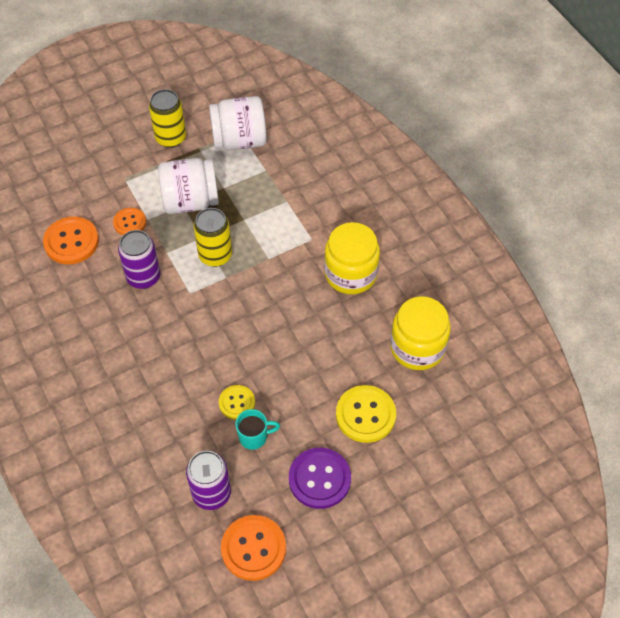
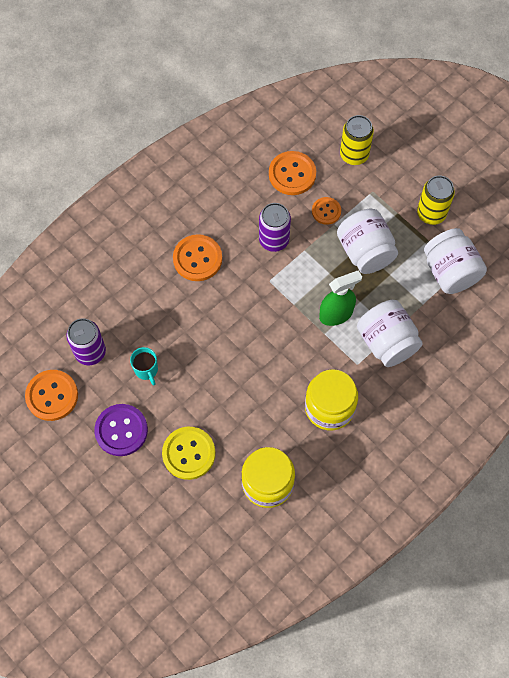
camera: 75 degrees right, 10 degrees up
yellow can [194,208,232,267] -> yellow can moved to [340,115,374,165]
yellow button [219,385,255,420] -> none
none -> orange button [173,234,222,281]
none -> green spray bottle [319,270,362,326]
none -> white jar [357,300,423,367]

